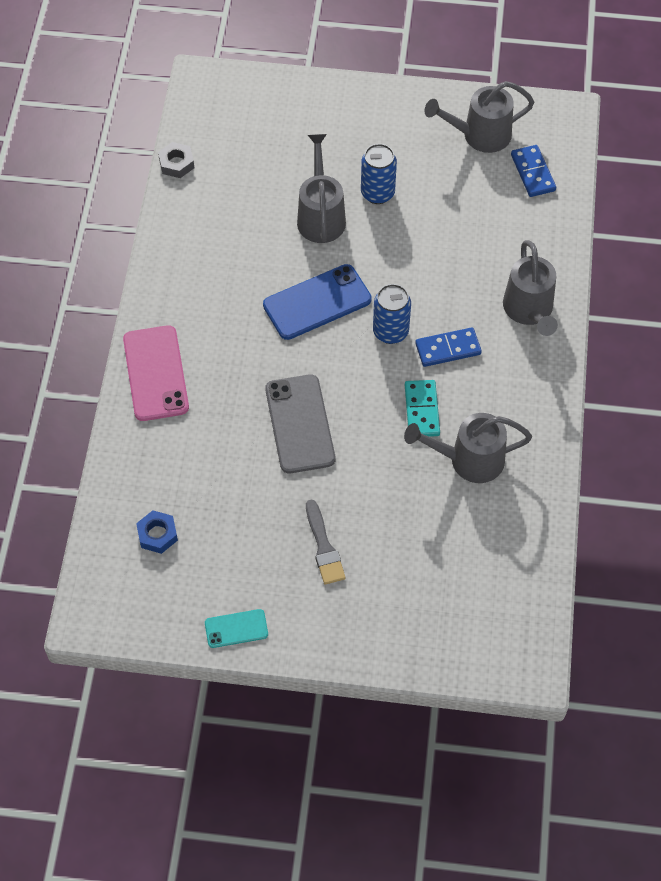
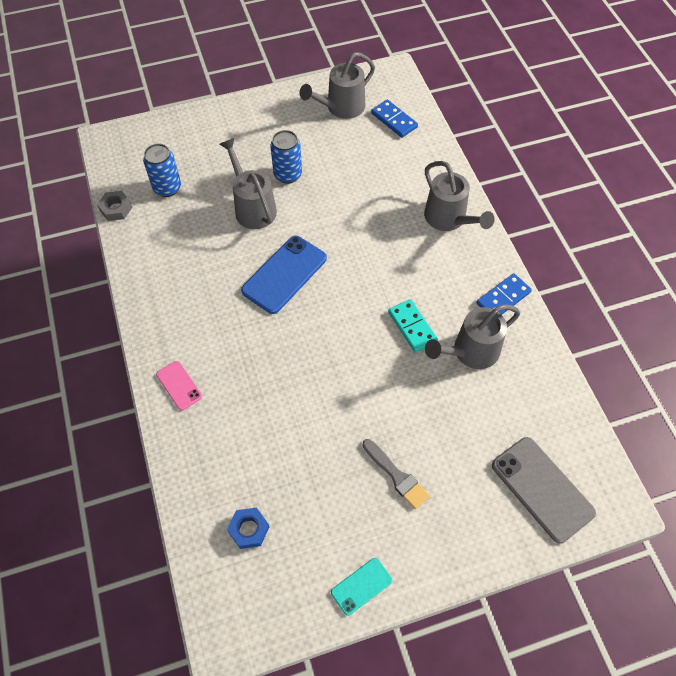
camera: 25 degrees left, 0 degrees up
pink phone [123,325,189,421] -> pink phone [156,361,202,410], size x0.54
grey phone [265,374,335,473] -> grey phone moved to [492,437,596,543]
blue can [373,284,411,344] -> blue can moved to [143,144,181,197]
blue domino [415,327,482,367] -> blue domino moved to [476,273,532,315]

